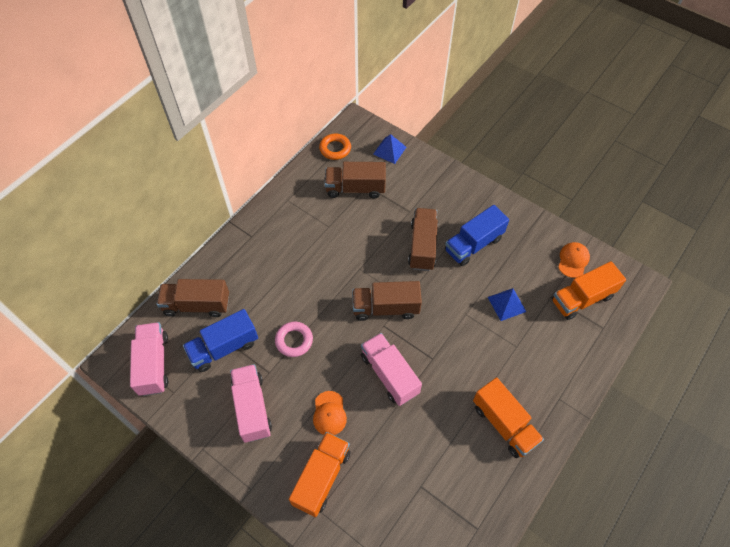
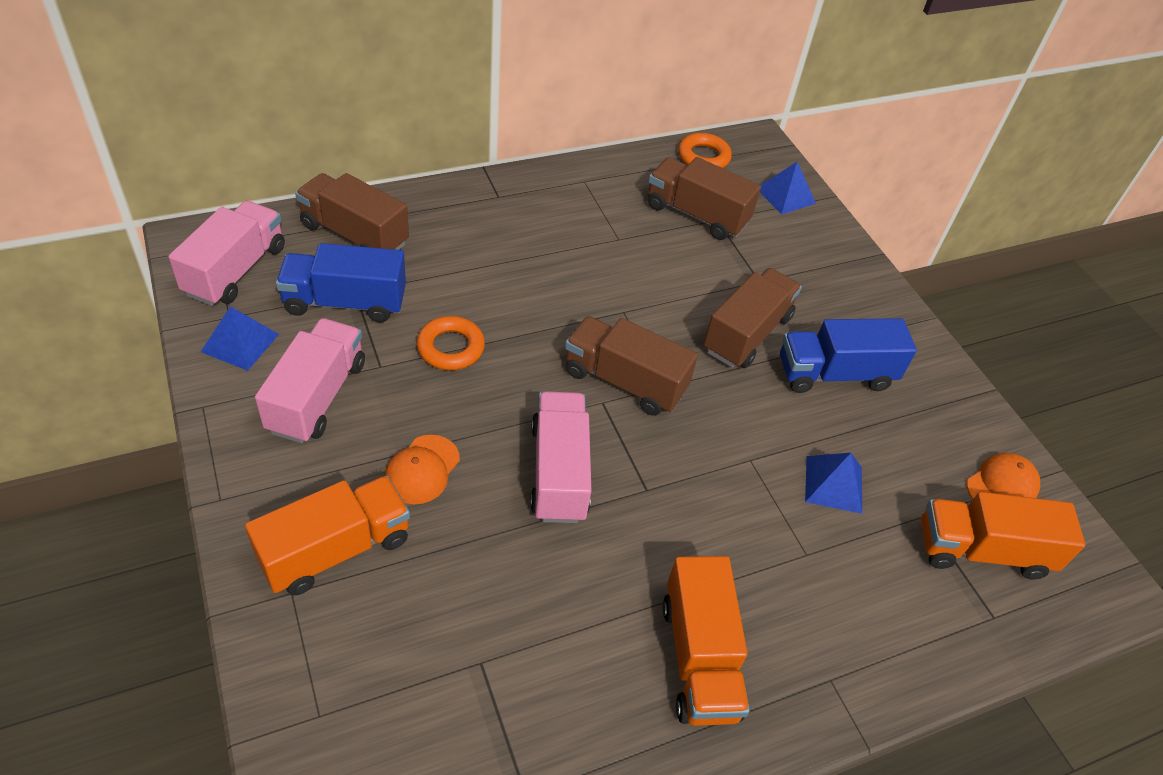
camera: 25 degrees right, 10 degrees down
pink ring [275,322,313,357] -> orange ring [417,316,485,370]
none -> blue pyramid [201,306,279,371]

